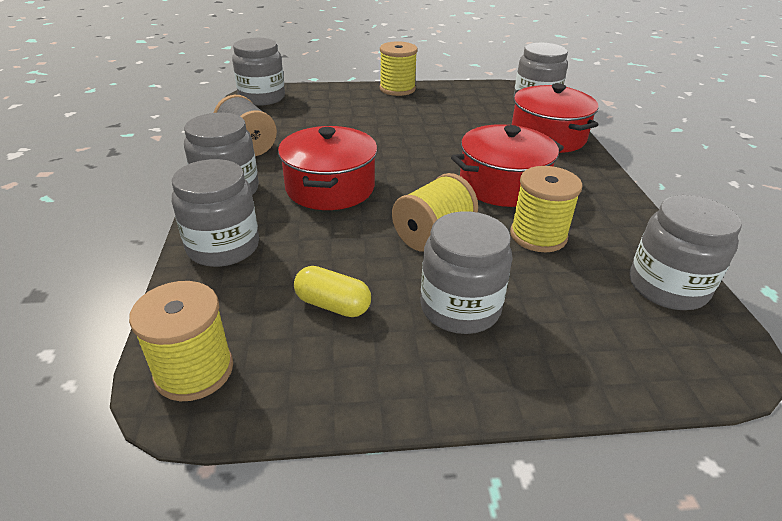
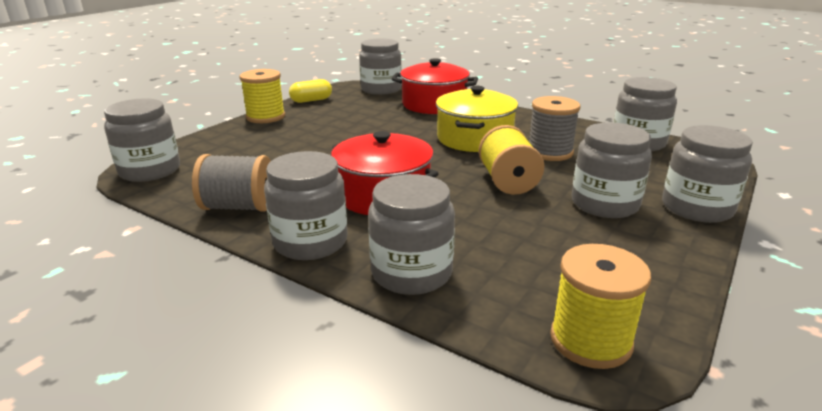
camera: 50 degrees left, 10 degrees down
yellow capsule [294,266,371,317] -> yellow capsule moved to [289,79,332,103]
red pot [451,124,564,207] -> yellow pot [436,86,518,152]
yellow spool [510,166,583,252] -> grey spool [529,96,580,161]
none -> grey jar [662,125,753,223]

